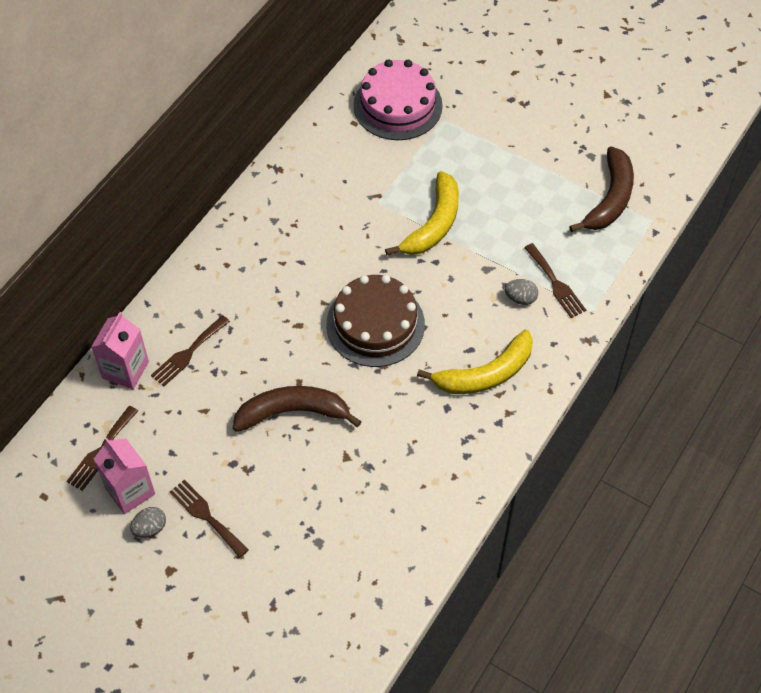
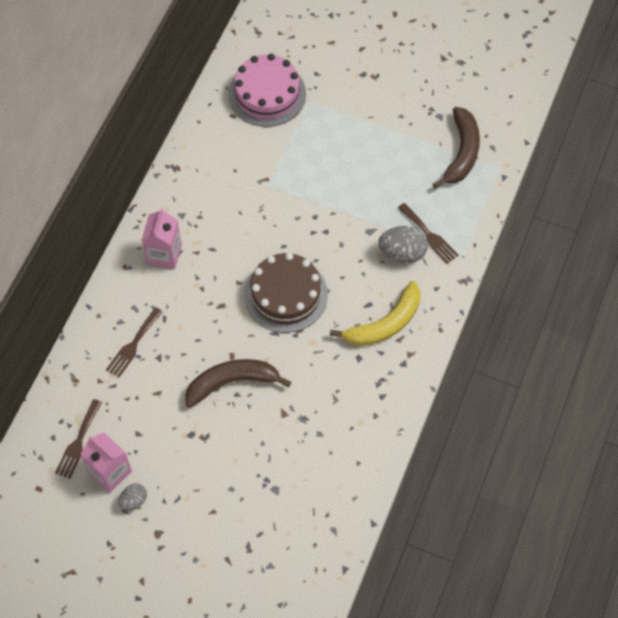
camera: 10 degrees left, 5 degrees up
pink carton [91,312,149,389] -> pink carton moved to [142,208,182,269]
brown fork [170,480,249,558] -> none
yellow banana [385,171,459,255] -> none
grey egg [505,279,538,305] -> grey egg [378,226,428,263], size x1.72

